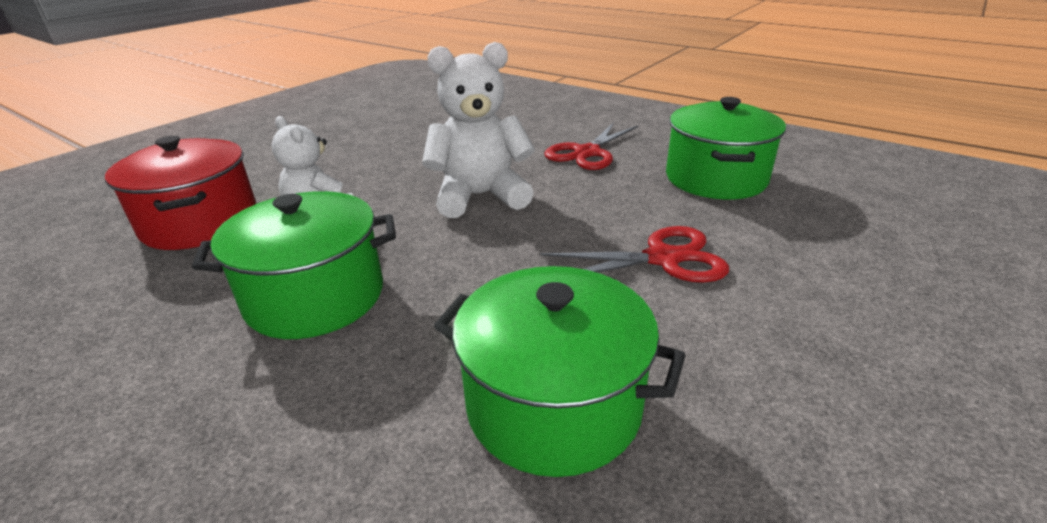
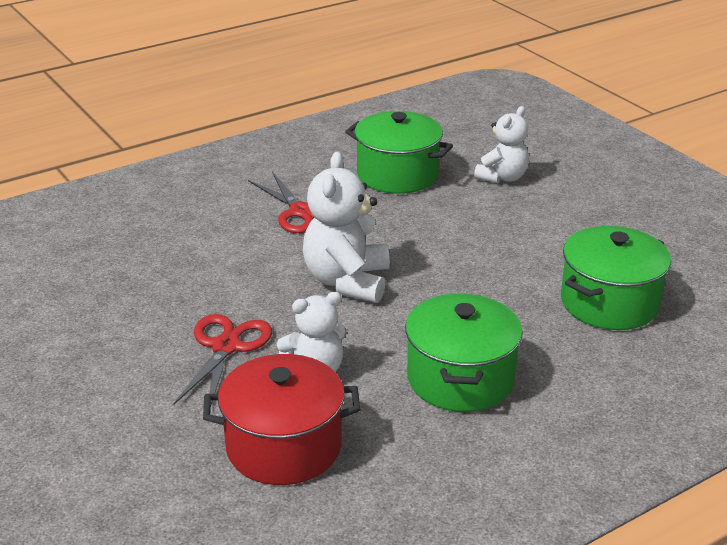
camera: 70 degrees left, 0 degrees up
red scissors [541,226,729,283] -> red scissors moved to [174,314,272,405]
none -> white teddy bear [474,106,529,183]

